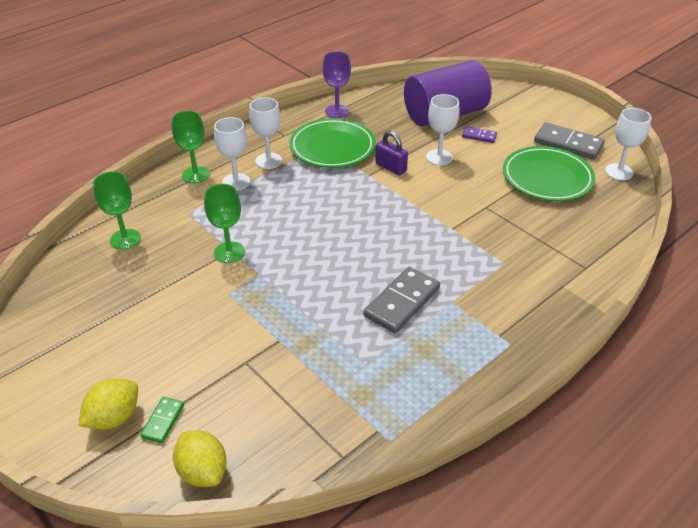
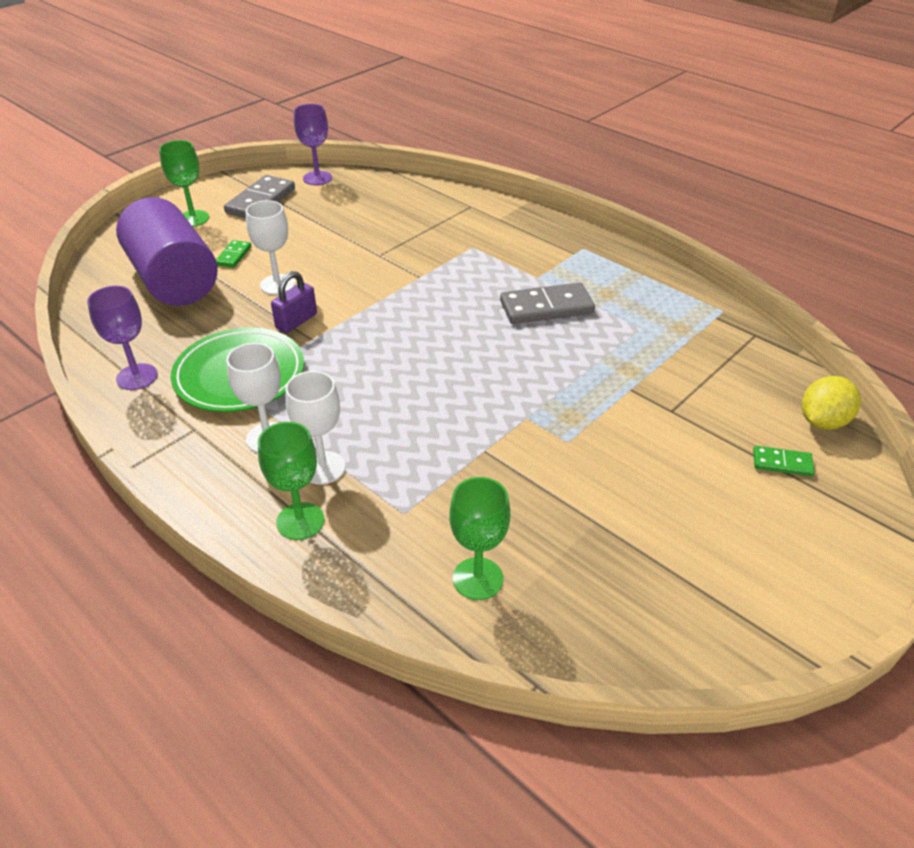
camera: 95 degrees left, 0 degrees up
yellow lemon [78,378,138,430] -> none
green goblet [204,184,245,263] -> green goblet moved to [159,140,209,227]
grey domino [363,267,440,333] -> grey domino turned 45 degrees counterclockwise [500,282,595,324]
purple domino [462,126,497,143] -> green domino [216,240,251,268]
green plate [503,146,595,201] -> none
white goblet [605,108,651,180] -> purple goblet [294,104,332,185]

